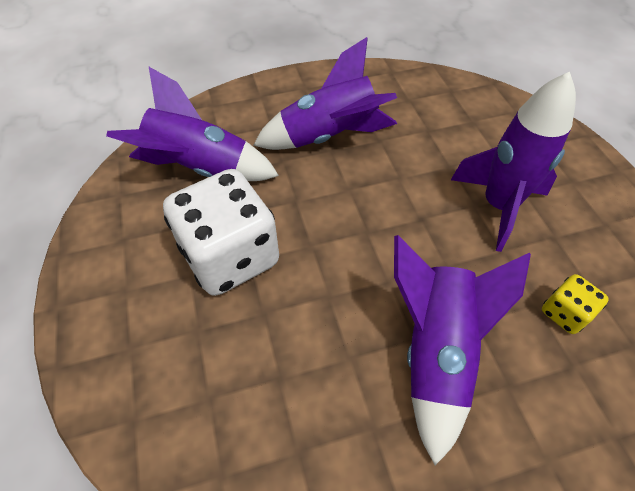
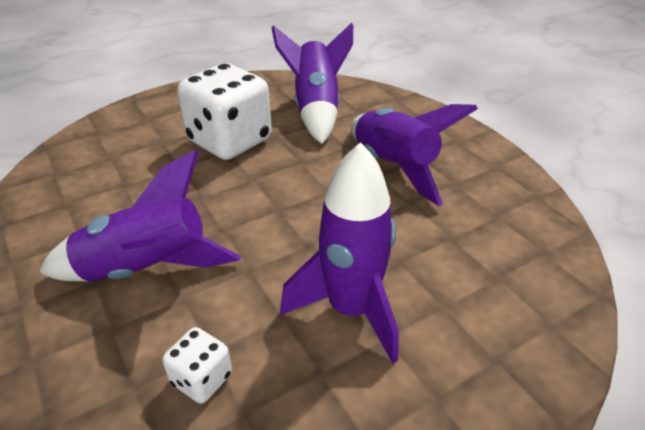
camera: 75 degrees right, 15 degrees down
yellow dice [542,274,609,334] -> white dice [162,327,232,404]

